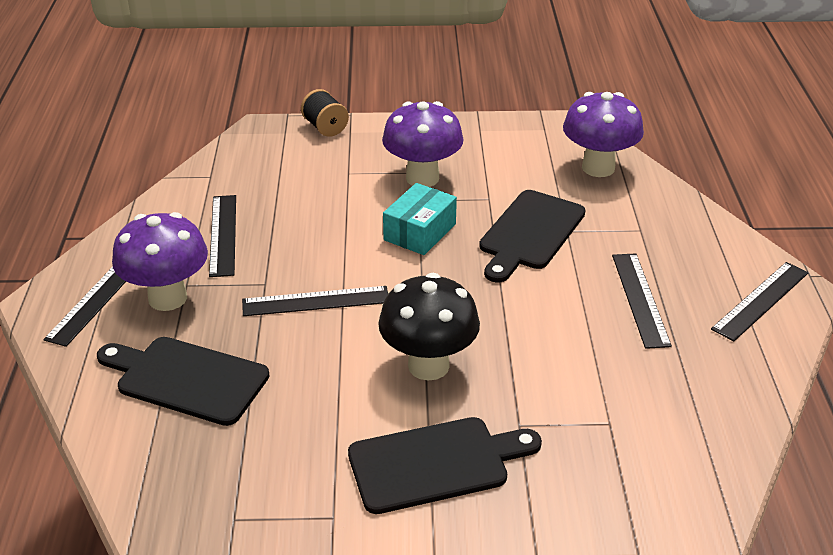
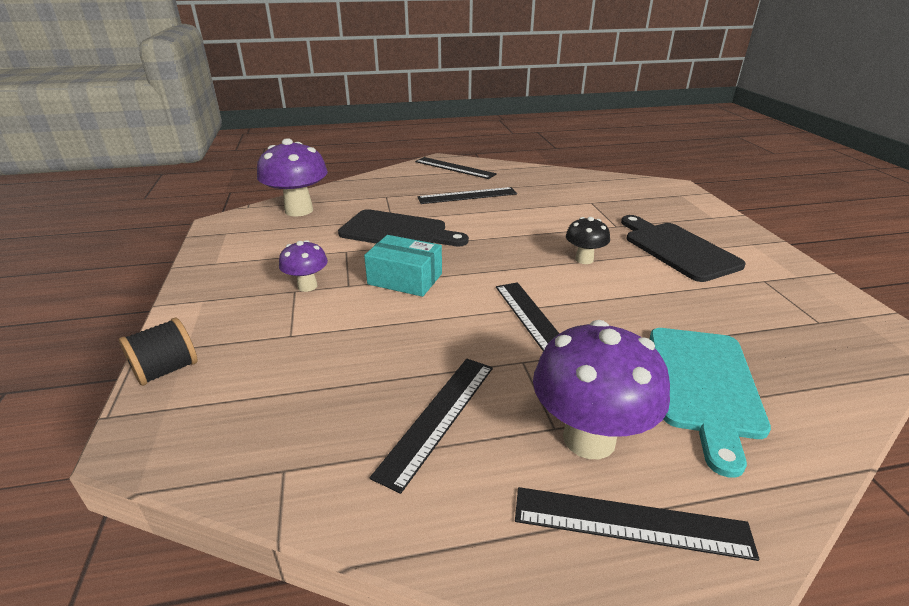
camera: 100 degrees left, 5 degrees down
black cutting board [97,337,269,426] -> turquoise cutting board [650,328,771,478]
black ruler [209,195,236,277] -> black ruler turned 45 degrees counterclockwise [370,359,493,494]
black mushroom [378,273,480,380] -> black mushroom [566,217,610,264], size x0.54
purple mushroom [382,101,463,187] -> purple mushroom [279,240,328,292], size x0.54

